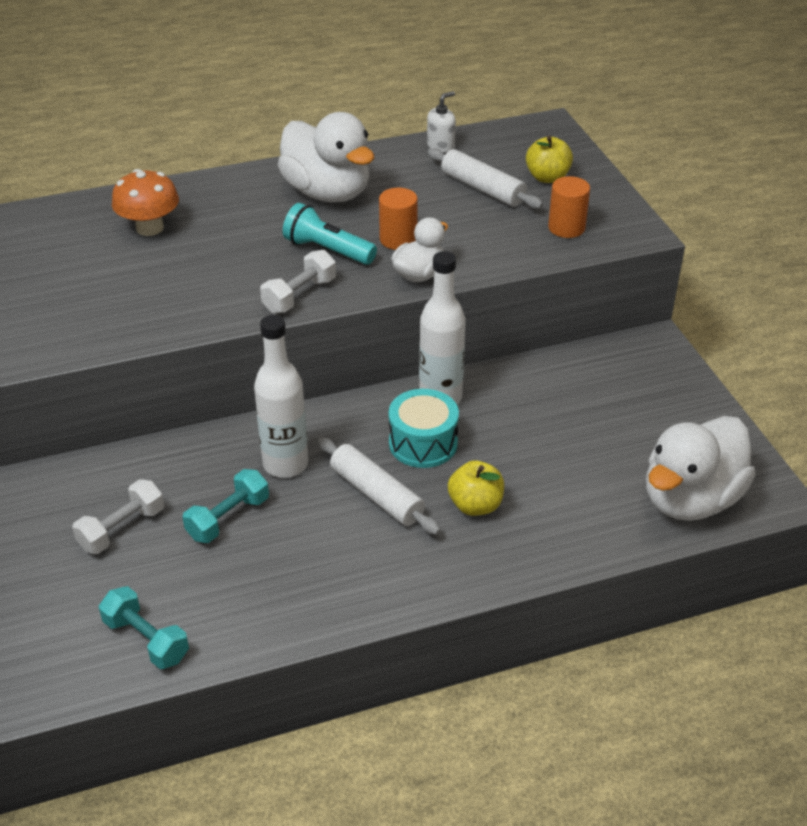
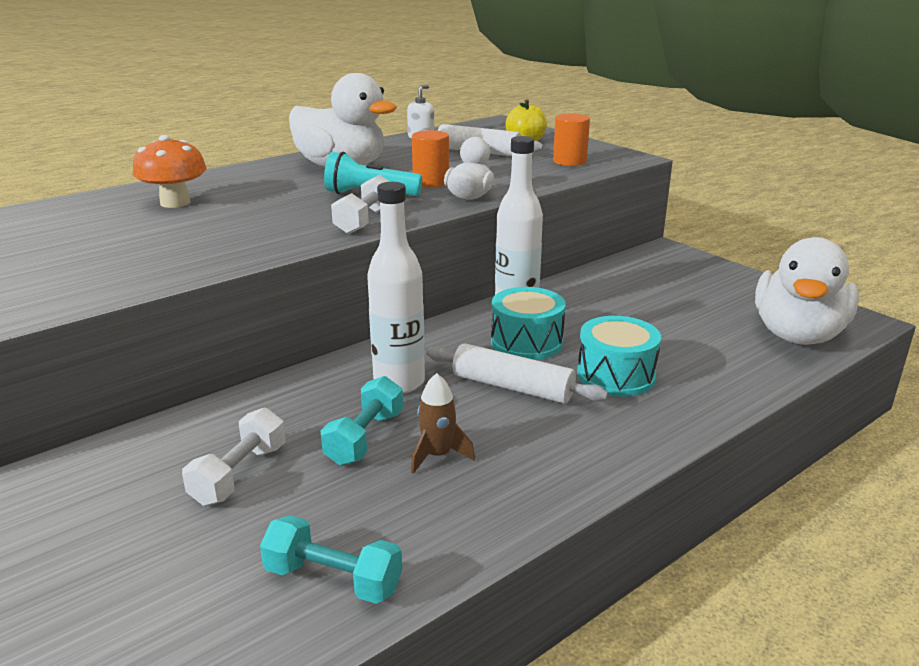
camera: 20 degrees left, 15 degrees down
yellow apple [448,460,504,516] -> turquoise drum [577,316,661,397]
none -> brown rocket [411,373,475,474]

